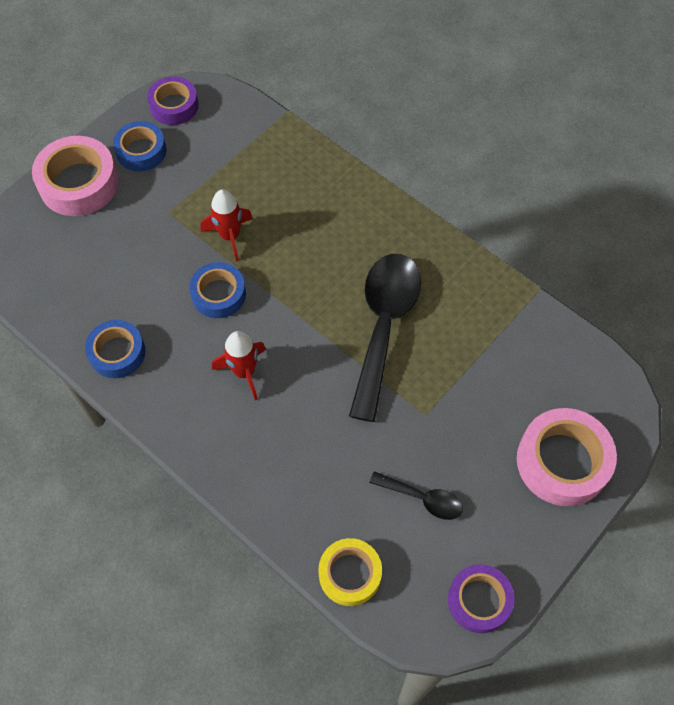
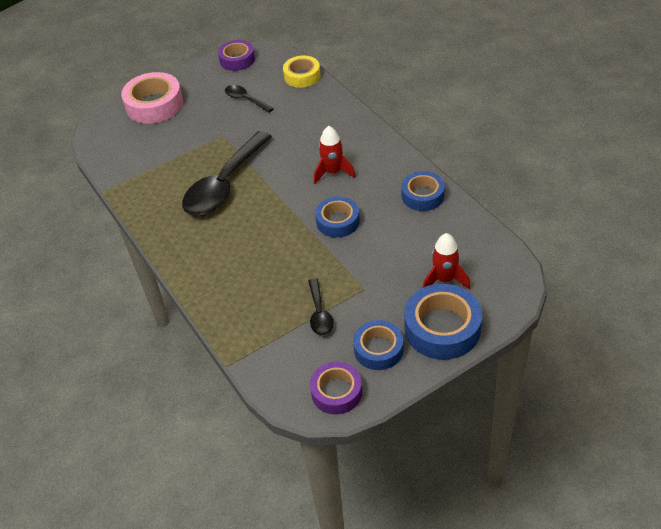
camera: 160 degrees left, 15 degrees down
pink tape [32,136,119,216] -> blue tape [404,284,482,360]
red rocket [201,189,253,262] -> red rocket moved to [423,233,471,290]
none -> black spoon [308,278,334,335]

